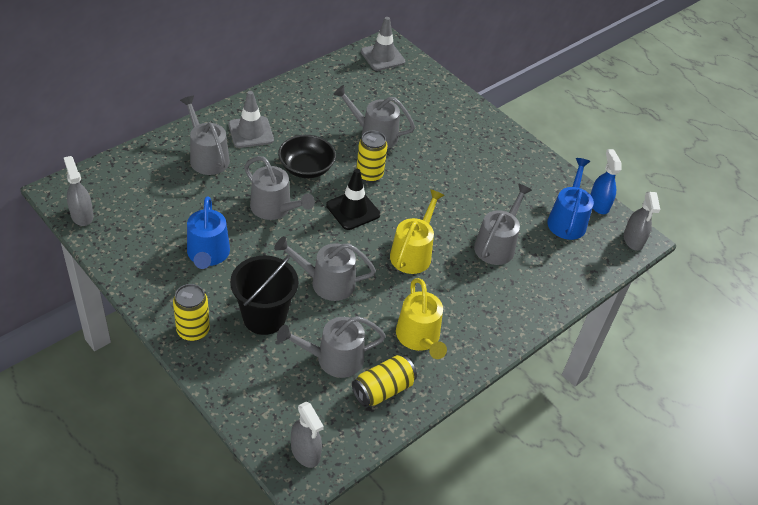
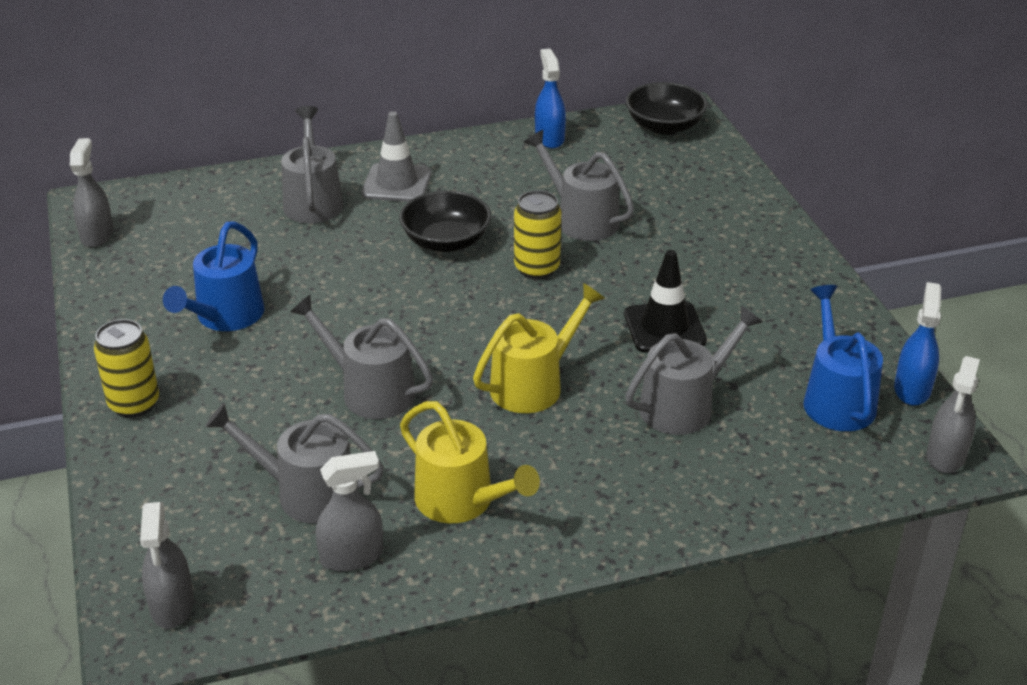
camera: 30 degrees right, 10 degrees down
black bucket [230,256,299,335] -> none
grey watering can [244,156,315,220] -> none
black traffic cone [326,169,380,230] -> black traffic cone moved to [624,250,707,353]
yellow can [352,355,417,407] -> grey spray bottle [316,451,383,572]
grey traffic cone [361,17,405,71] -> black bowl [626,82,708,135]
yellow watering can [396,278,447,359] -> yellow watering can turned 60 degrees counterclockwise [400,401,540,523]
blue watering can [547,158,594,240] -> blue watering can turned 45 degrees counterclockwise [803,285,883,431]
none -> blue spray bottle [535,49,566,149]

